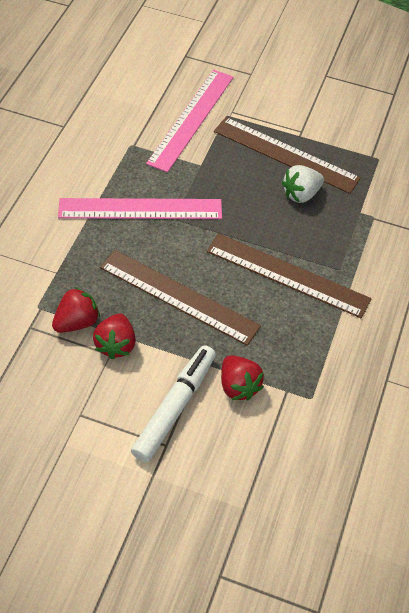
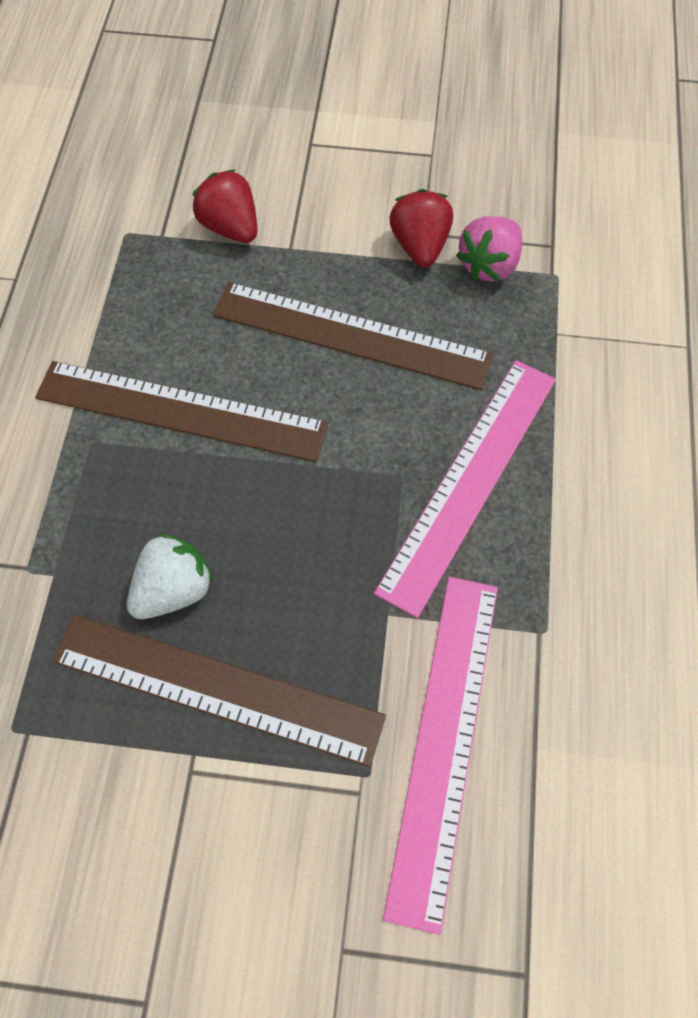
camera: 170 degrees right, 10 degrees up
red strawberry [52,287,100,333] -> pink strawberry [456,216,522,282]
pink ruler [58,198,222,219] -> pink ruler turned 45 degrees counterclockwise [374,360,556,618]
white marker [131,345,216,462] -> none

